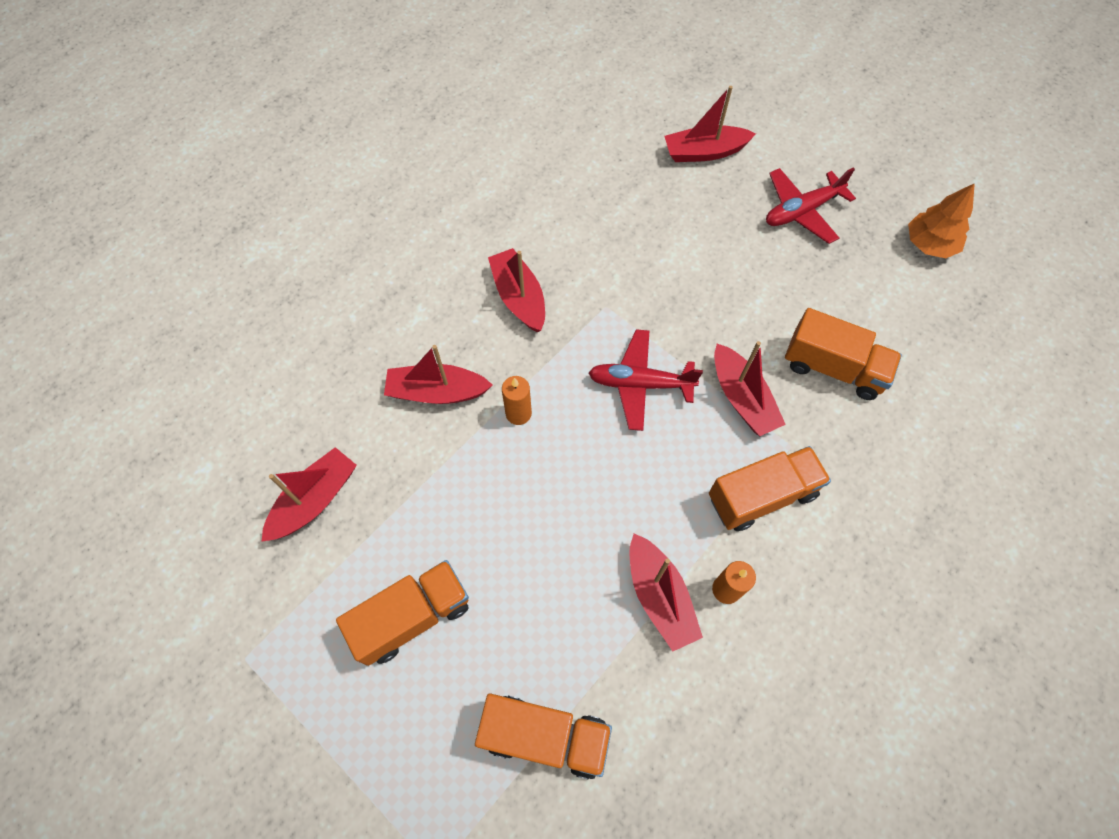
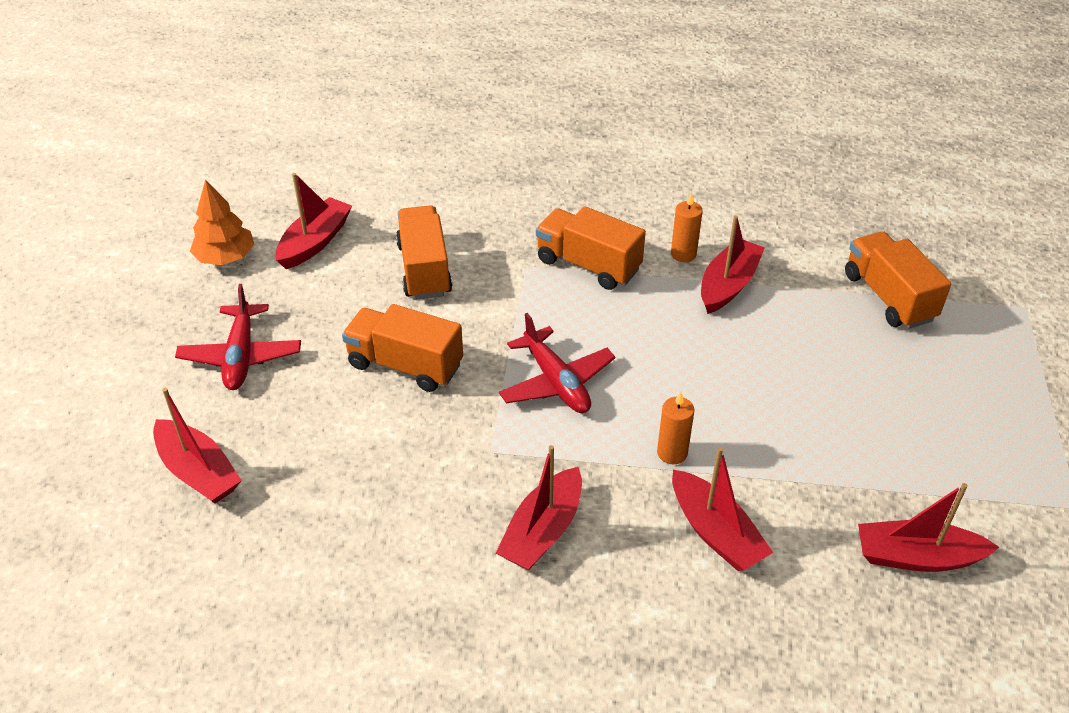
camera: 125 degrees left, 20 degrees down
orange truck [336,560,469,666] -> orange truck moved to [342,304,463,392]
red boat [714,341,786,436] -> red boat moved to [276,173,352,269]
red plane [766,167,856,244] -> red plane turned 60 degrees clockwise [175,284,301,390]

